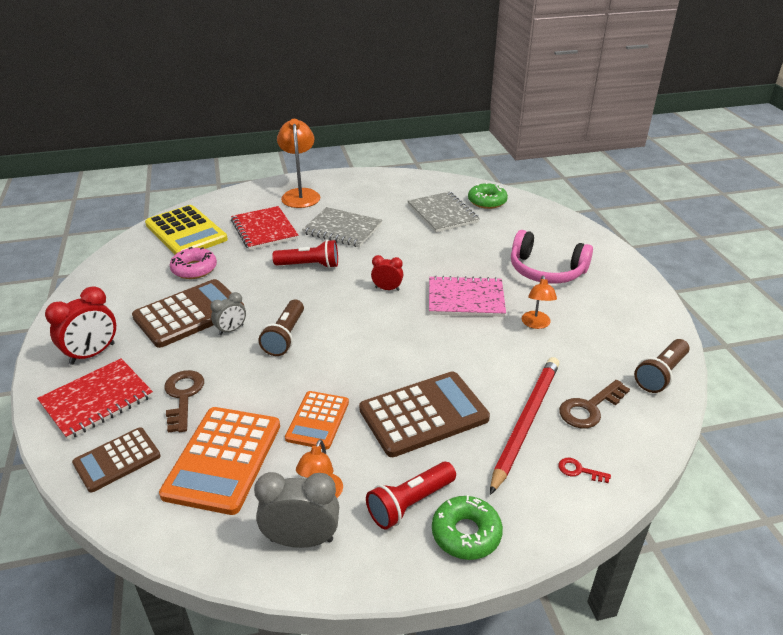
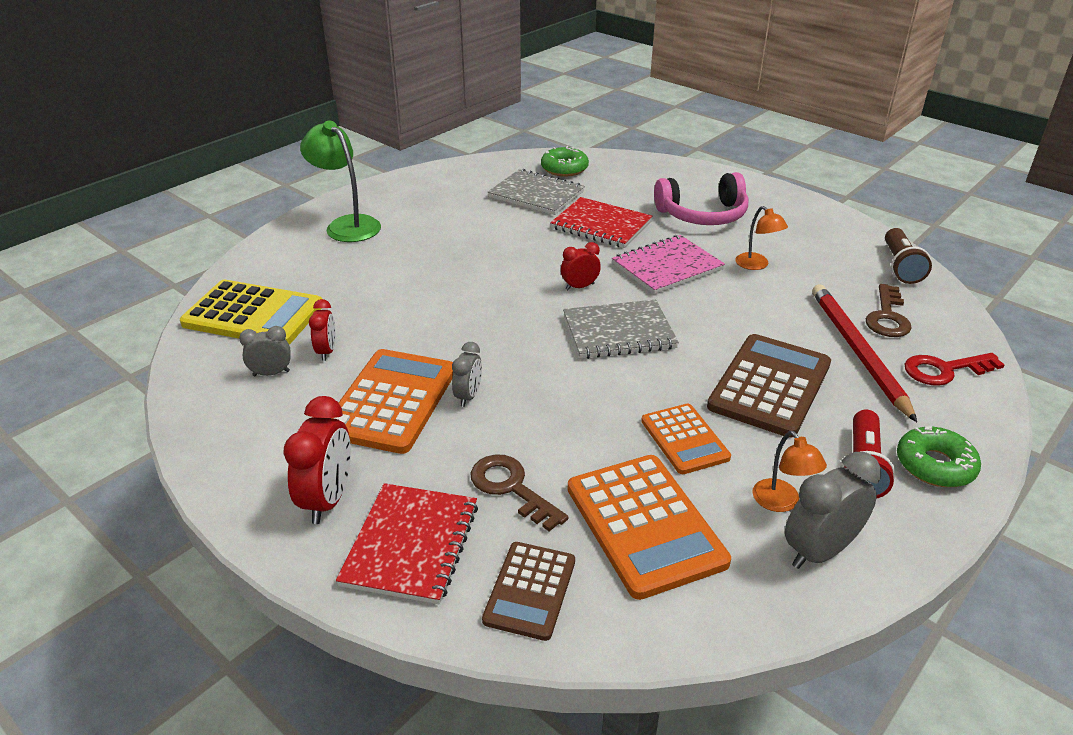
camera: 35 degrees left, 0 degrees up
brown calculator [132,279,244,348] -> orange calculator [333,349,453,454]
pink donut [170,247,217,279] -> red clock [309,299,335,361]
red notebook [231,206,298,250] -> red notebook moved to [550,197,653,248]
brown flashlight [259,300,304,356] -> none
red flashlight [272,240,338,268] -> none
orange lamp [277,119,320,208] -> green lamp [300,121,381,242]
grey notebook [302,207,382,247] -> grey notebook moved to [563,300,679,359]
red key [558,458,611,483] -> red key [904,353,1004,386], size x1.87
none -> grey clock [239,326,291,376]

